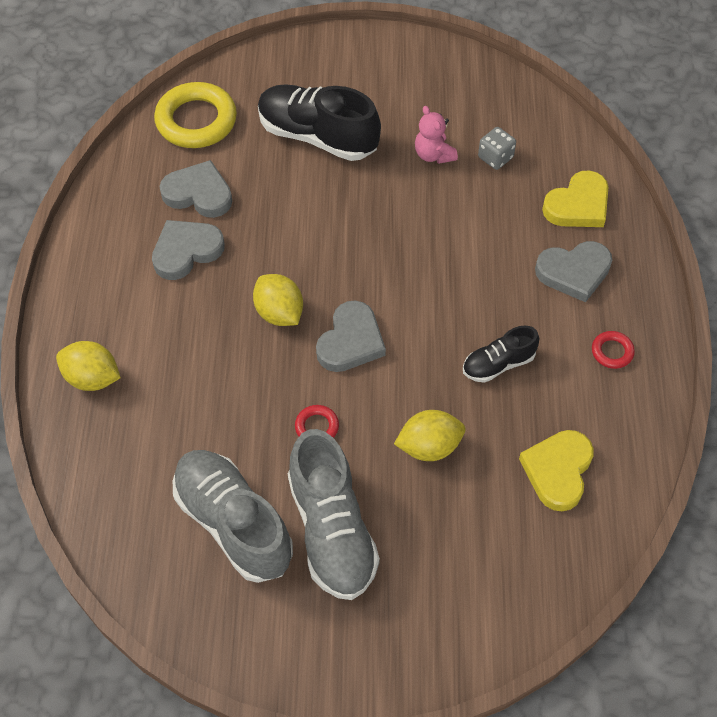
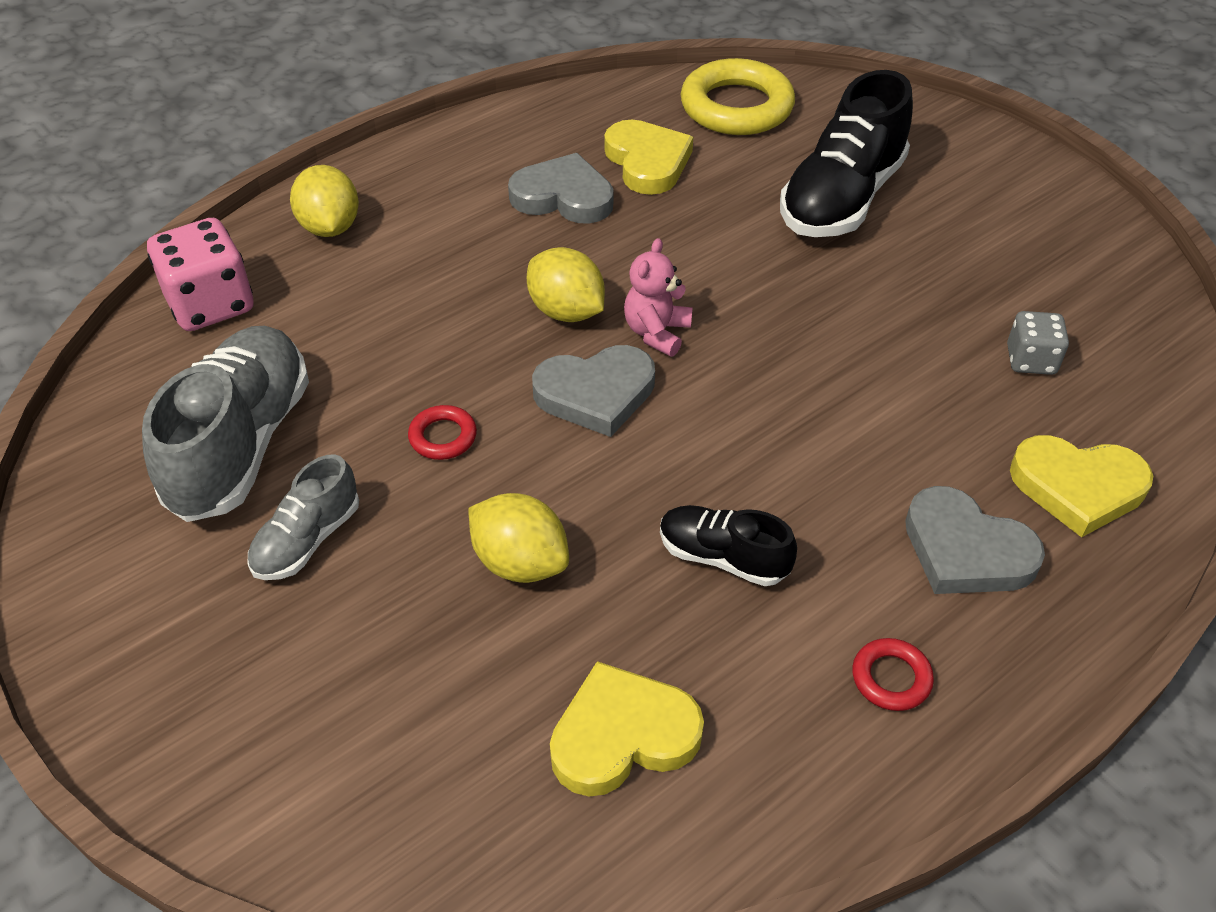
camera: 50 degrees right, 10 degrees down
grey heart [160,160,232,218] -> yellow heart [604,119,693,195]
yellow lemon [253,274,303,326] -> yellow lemon turned 60 degrees counterclockwise [527,247,605,322]
black shoe [258,84,381,161] -> black shoe turned 135 degrees counterclockwise [780,70,913,237]
grey shoe [288,429,380,600] -> grey shoe [248,454,359,580], size x0.54
pink teddy bear [415,106,458,164] -> pink teddy bear moved to [624,238,693,357]
none -> pink dice [147,218,254,331]

